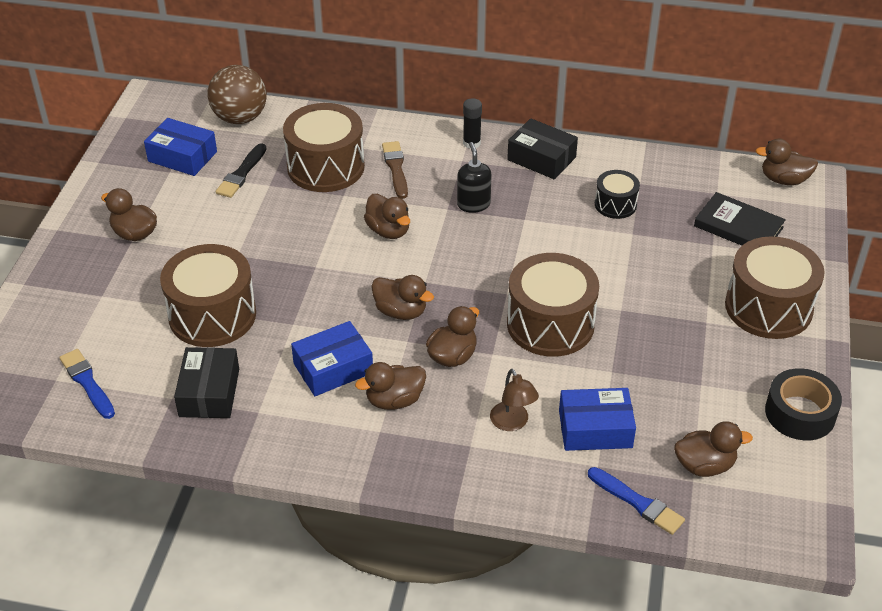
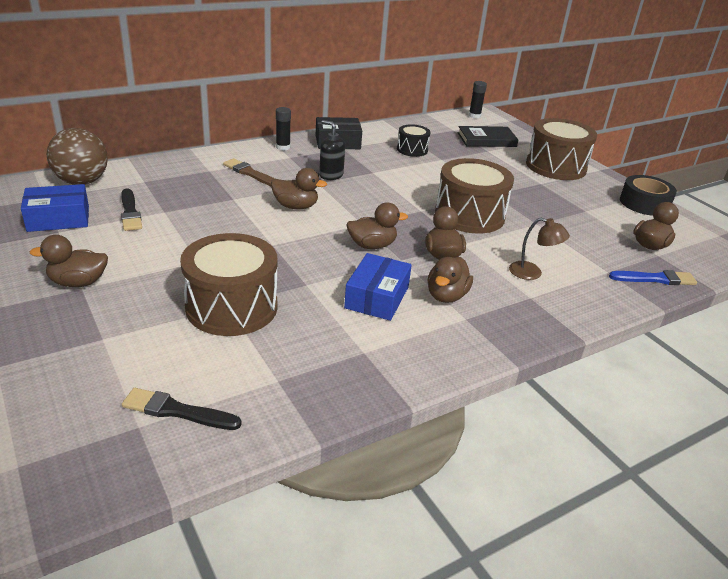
camera: 45 degrees left, 10 degrees down
blue brush [59,349,115,419] -> black brush [122,388,242,430]
black box [174,347,239,418] -> none
brown drum [283,103,365,192] -> none
blue box [559,388,636,451] -> none
brown duck [755,139,818,185] -> black glue stick [469,81,487,118]

